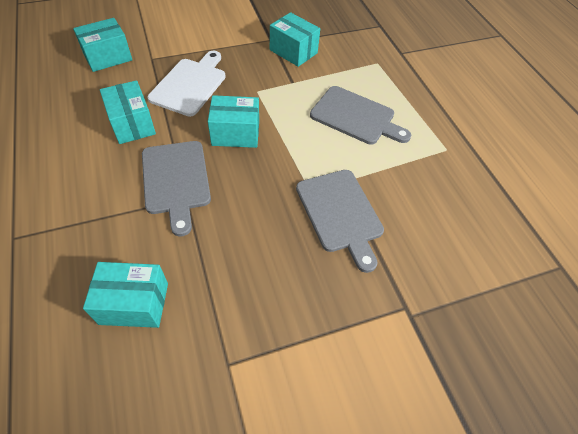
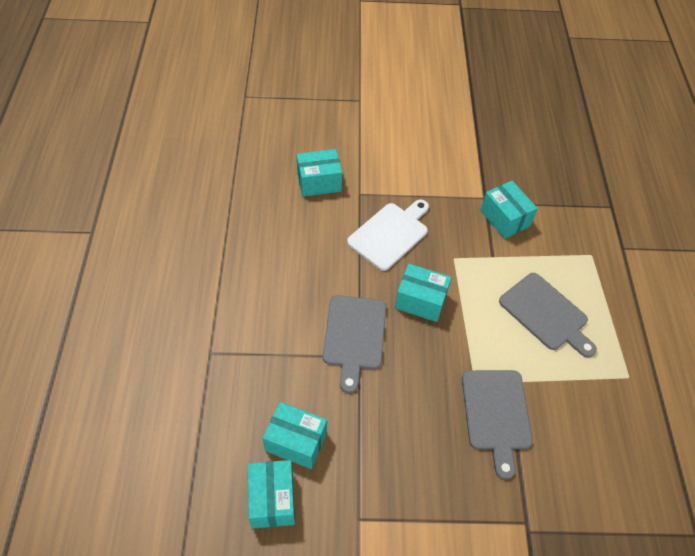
camera: 20 degrees right, 0 degrees up
turquoise box [100,80,156,144] -> turquoise box moved to [248,460,295,529]

